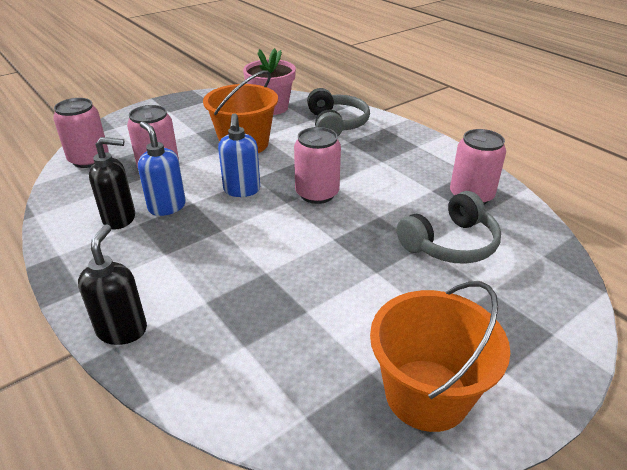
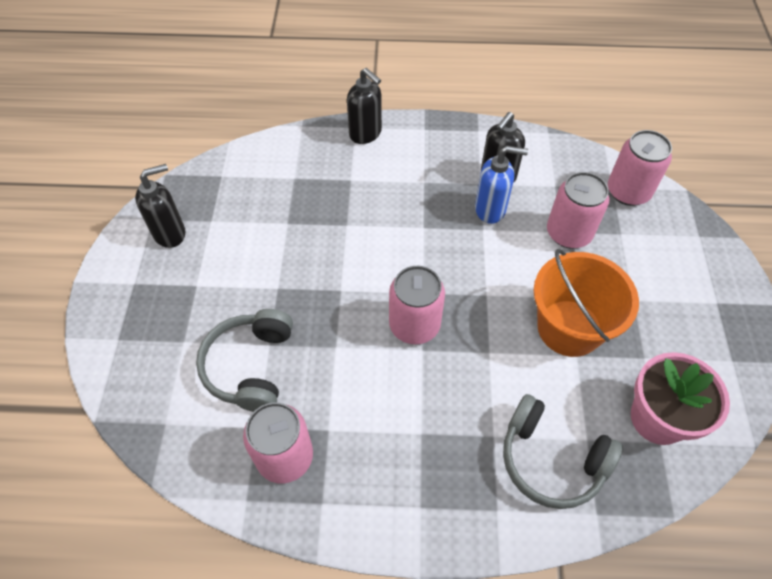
camera: 130 degrees right, 20 degrees up
blue soap dispenser [218,113,260,197] -> none
orange bucket [370,281,510,432] -> black soap dispenser [135,164,186,248]

